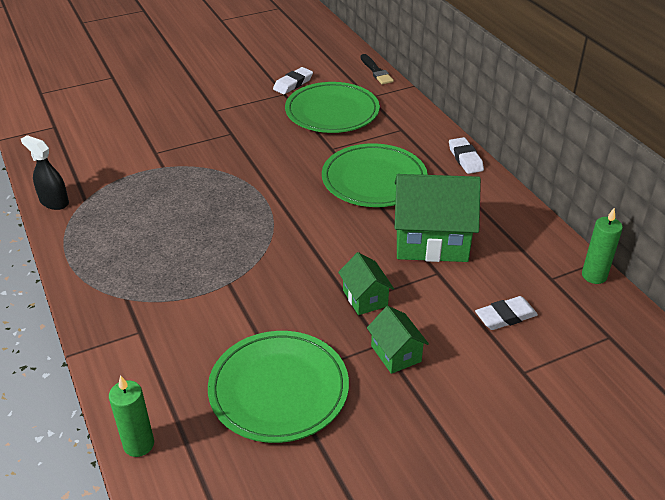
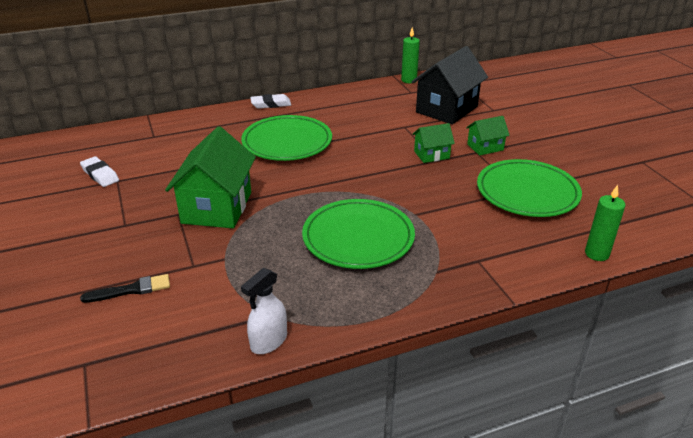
camera: 85 degrees left, 5 degrees down
black spray bottle [21,135,69,210] -> white spray bottle [241,268,287,354]
green plate [285,82,380,133] -> green plate moved to [302,199,415,269]
black brush [361,54,394,85] -> black brush moved to [80,274,170,303]
green house [395,174,481,262] -> green house moved to [165,126,256,228]
white eraser [475,296,538,330] -> black house [411,46,488,125]

